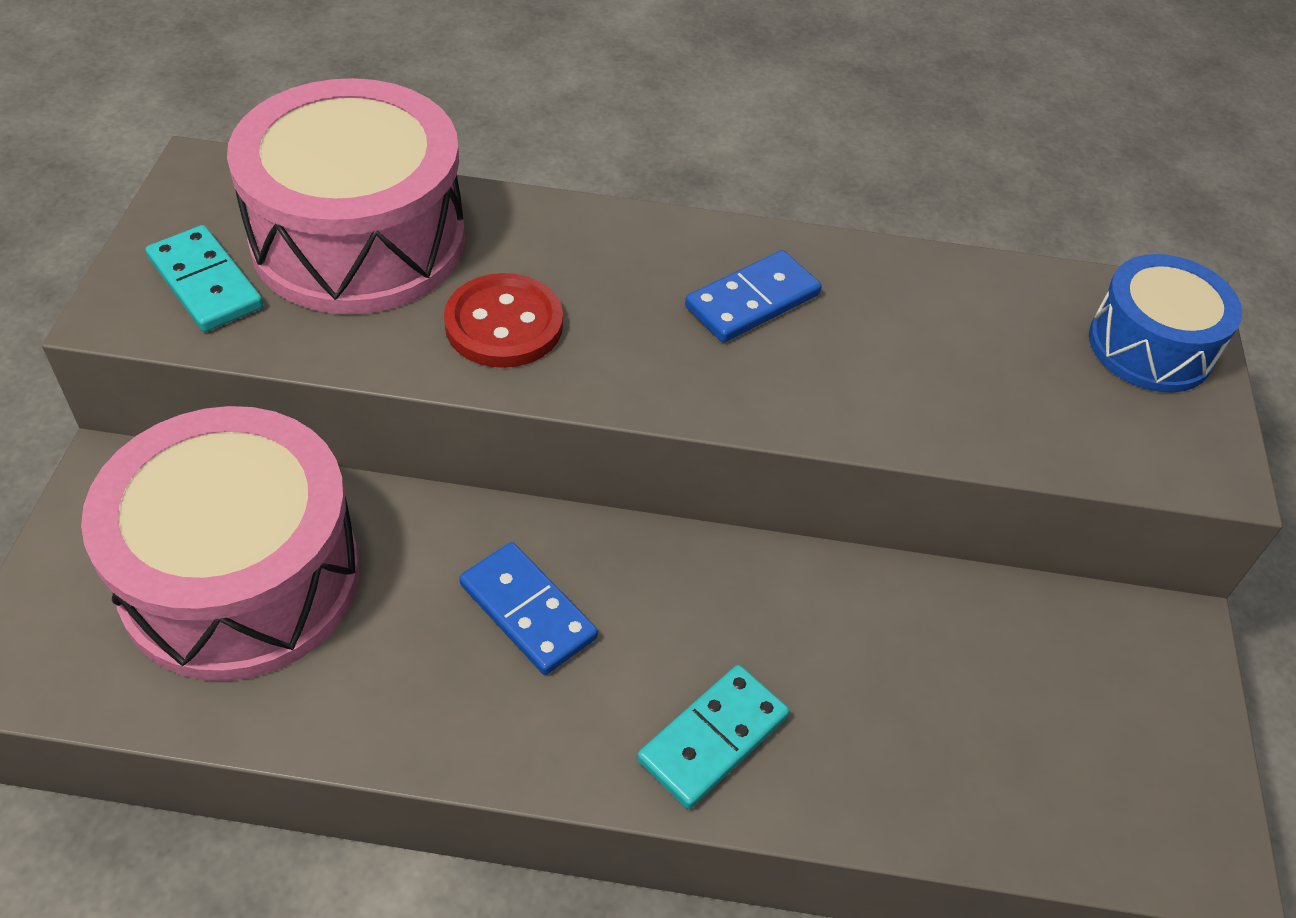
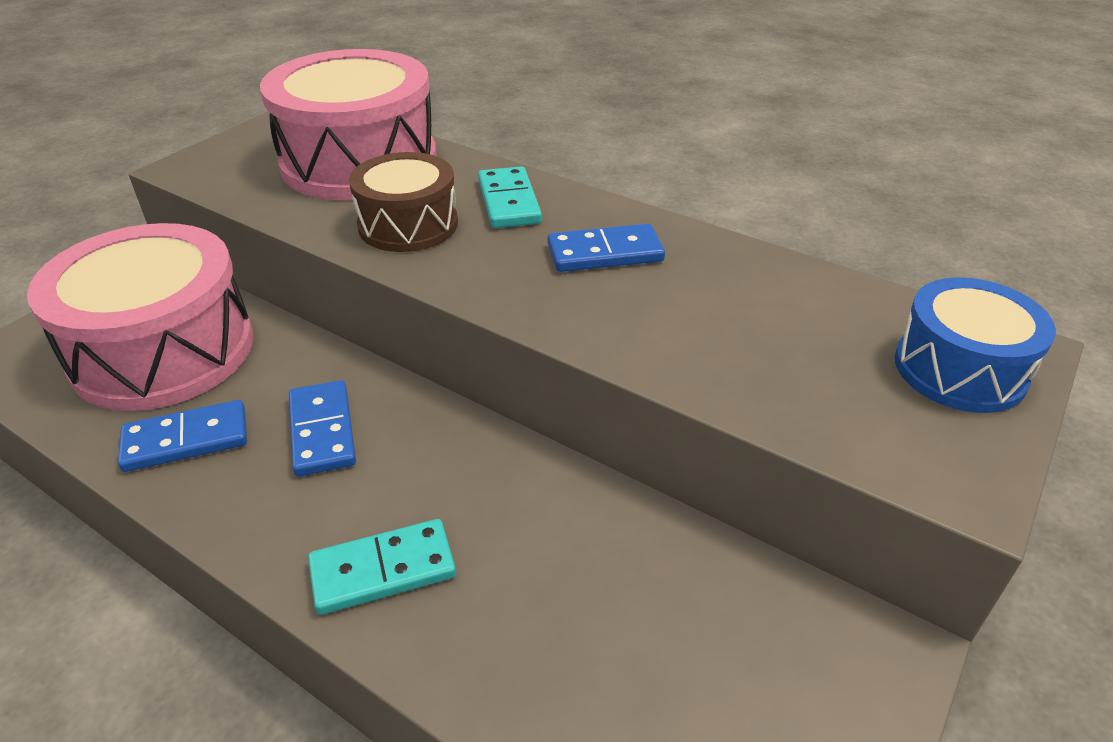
camera: 30 degrees right, 10 degrees down
turquoise domino [146,225,263,332] -> turquoise domino moved to [478,166,542,228]
red button [444,273,563,368] -> brown drum [349,152,458,252]
none -> blue domino [118,400,247,472]

